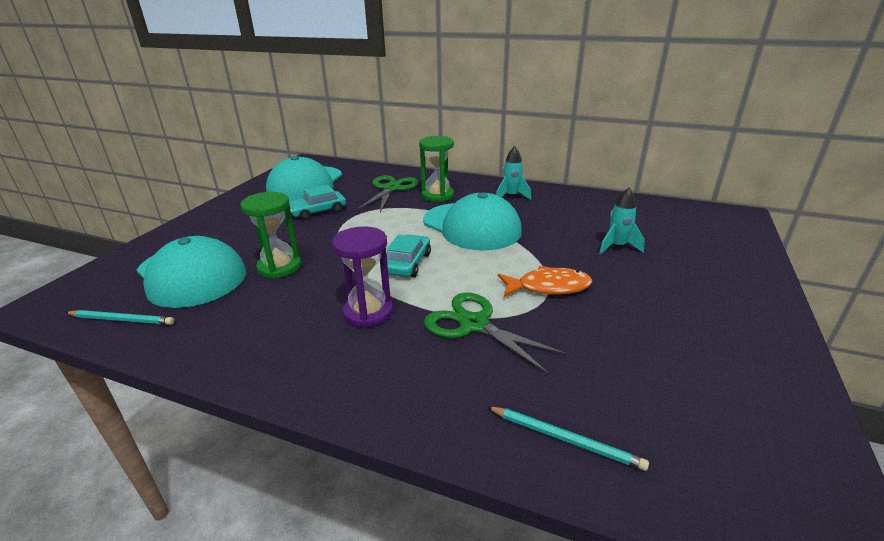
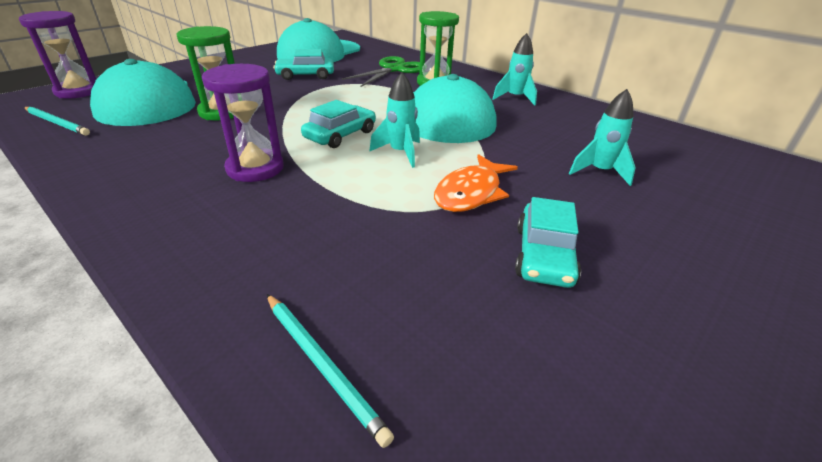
camera: 20 degrees right, 5 degrees up
green scissors [424,293,569,375] -> none
orange fish [498,266,592,297] -> orange fish turned 105 degrees clockwise [434,154,518,212]
none -> purple hourglass [19,11,96,99]
none -> turquoise rocket [369,72,420,168]
none -> turquoise car [515,197,581,288]

